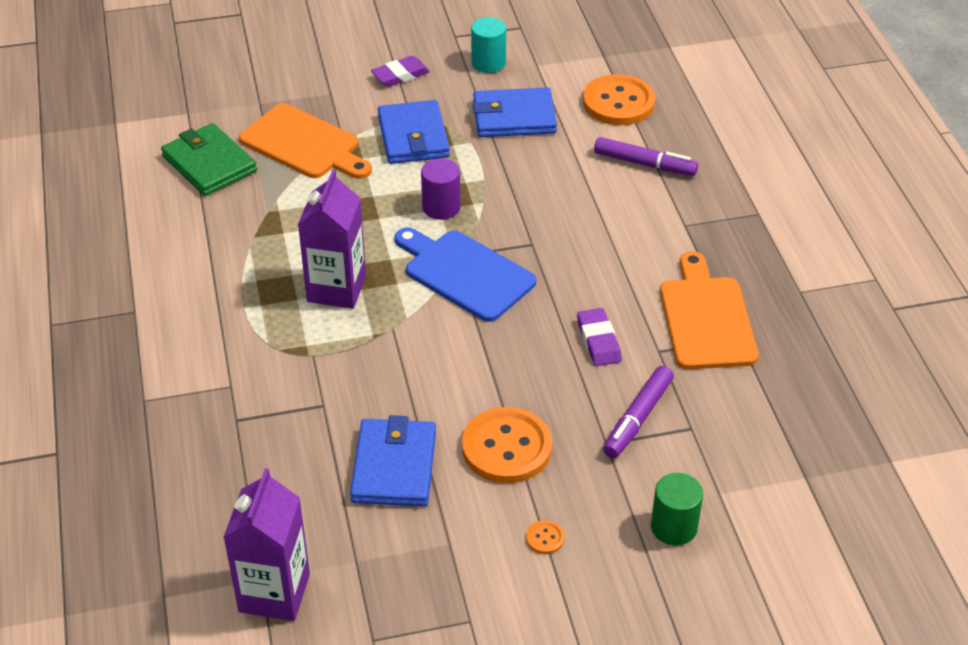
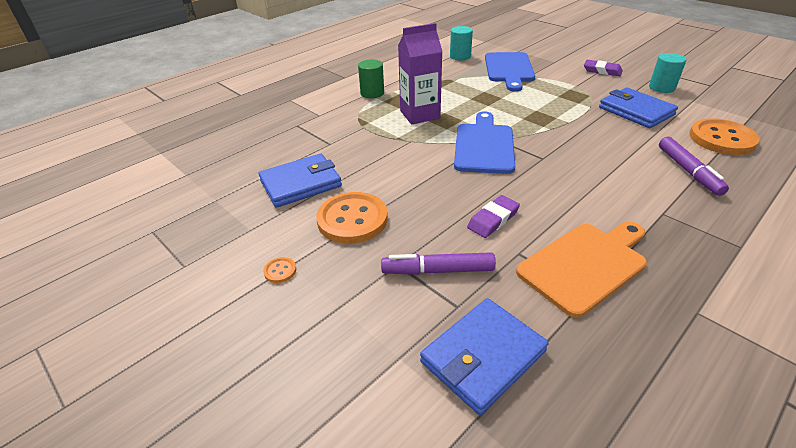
camera: 60 degrees right, 5 degrees down
green wallet [161,123,257,196] -> turquoise cylinder [450,26,473,60]
purple carton [223,468,310,621] -> none
orange cutting board [239,103,372,179] -> blue cutting board [485,52,535,92]
blue wallet [378,100,450,164] -> blue wallet moved to [420,298,548,415]
purple cylinder [421,158,461,220] -> none
green cylinder [651,473,703,546] -> green cylinder moved to [358,59,384,98]

